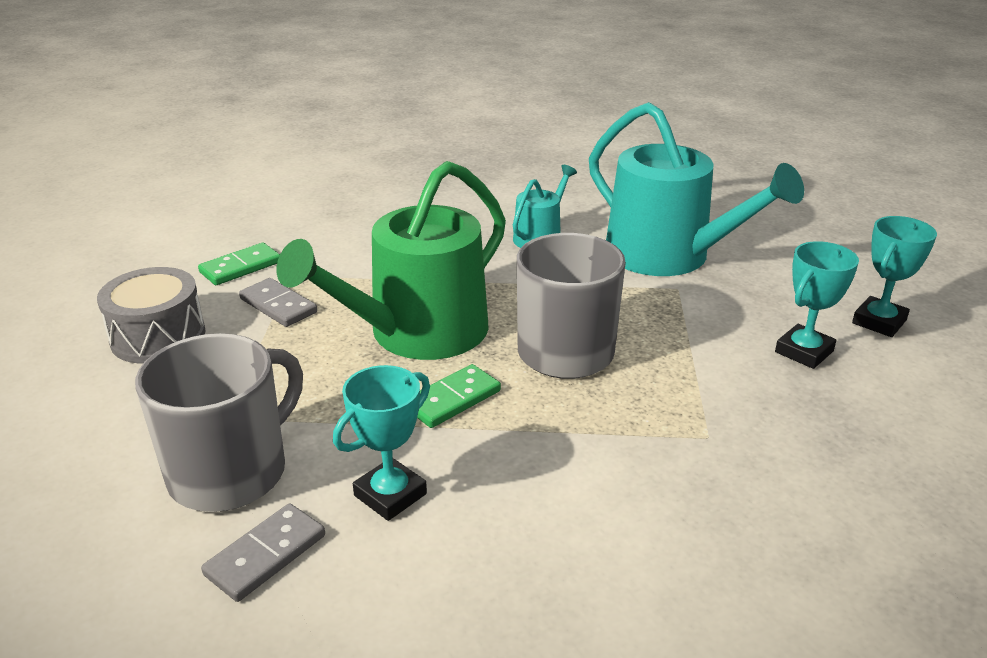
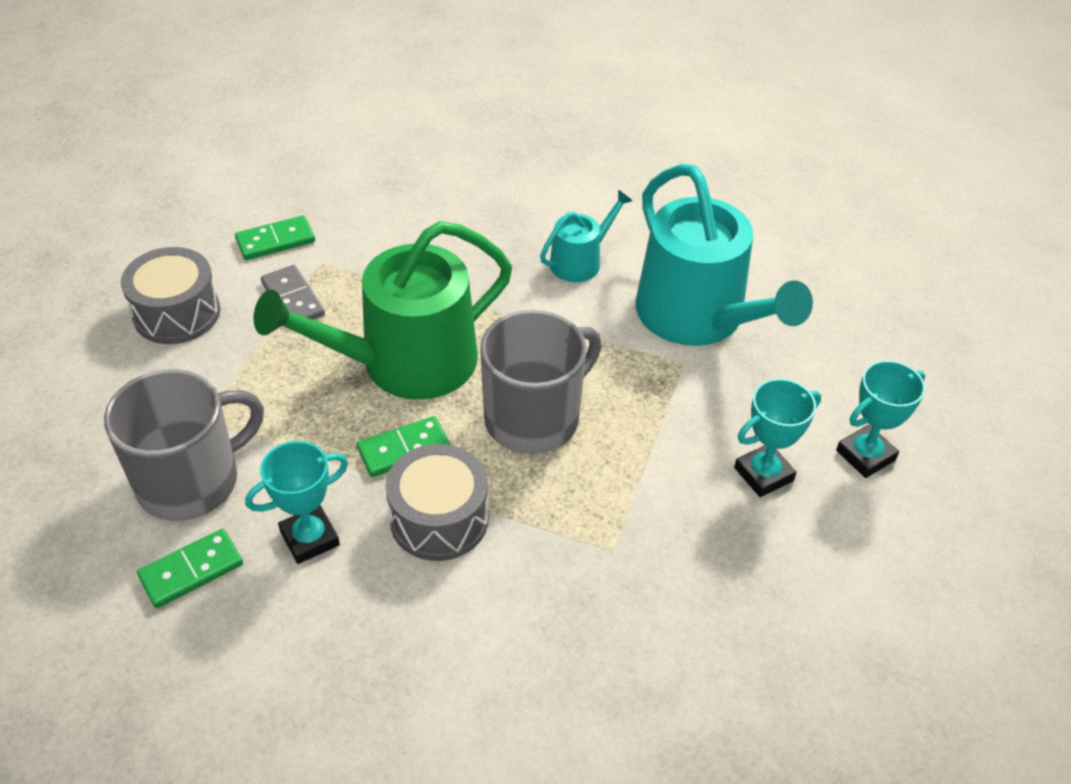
camera: 15 degrees right, 15 degrees up
grey domino [201,503,325,602] -> green domino [137,529,243,608]
none -> grey drum [385,444,489,561]

